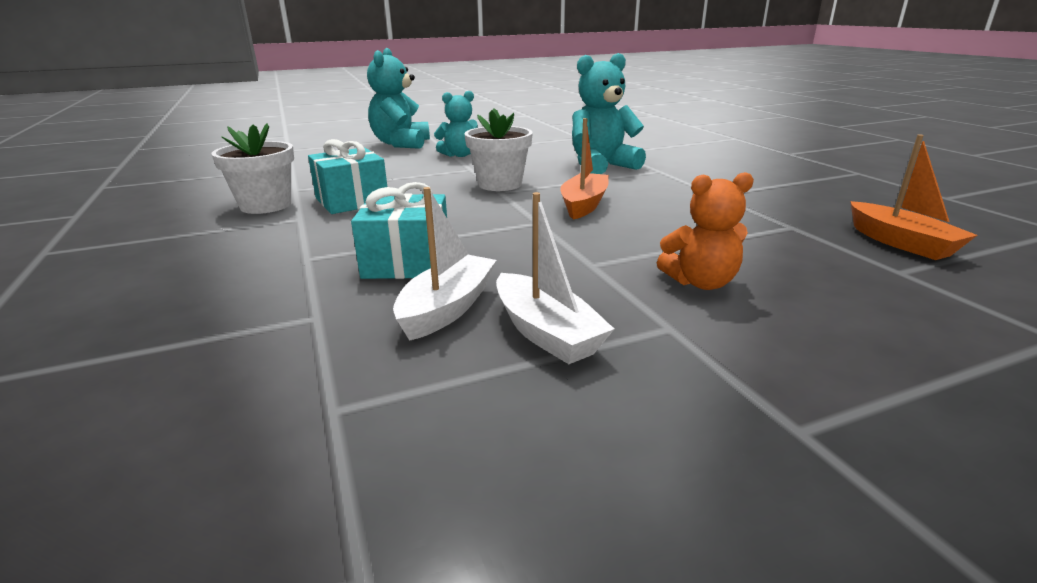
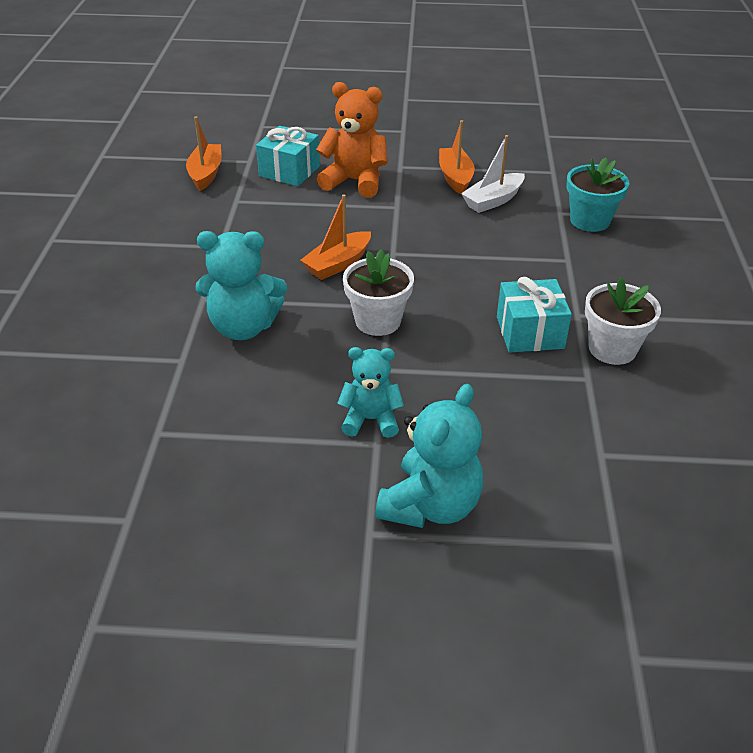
camera: 155 degrees left, 15 degrees up
turquoise gift [351,182,447,279] -> turquoise gift moved to [256,126,320,186]
white boat [496,192,614,364] -> orange boat [439,120,475,195]
orange teddy bear [657,172,754,290] -> orange teddy bear [316,82,388,198], size x1.55
none -> turquoise flower pot [566,157,629,232]

